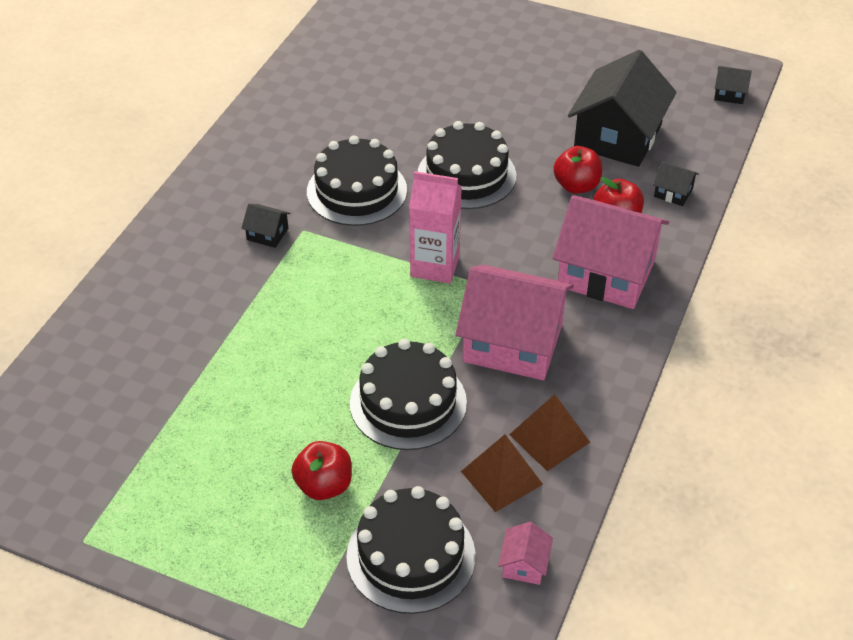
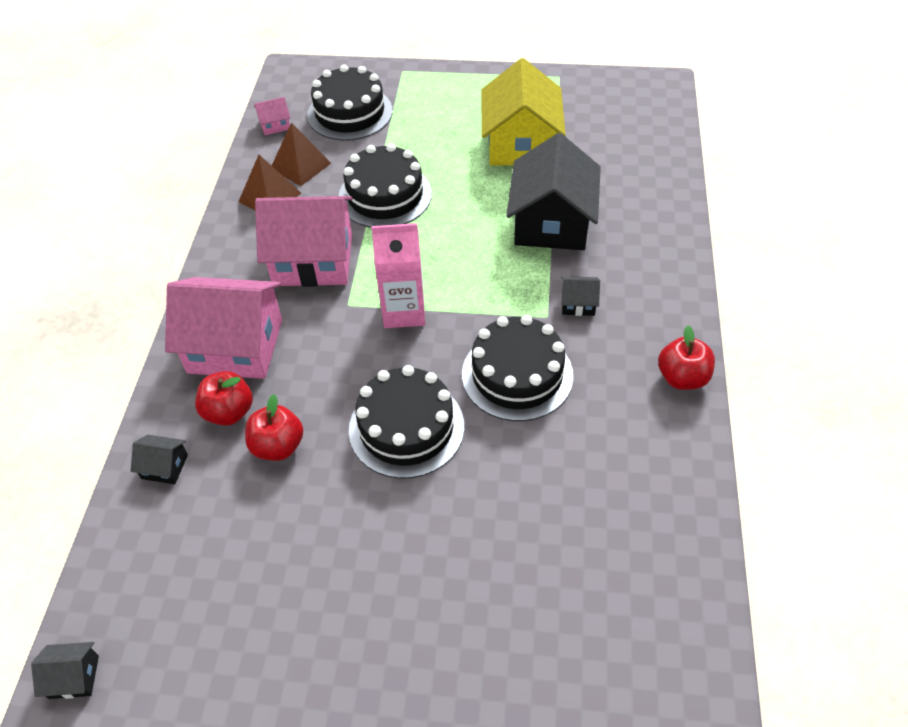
camera: 165 degrees right, 5 degrees up
red apple [291,441,352,500] -> red apple moved to [658,325,715,390]
pink house [498,522,553,585] -> pink house turned 75 degrees clockwise [254,97,290,135]
black house [568,50,677,167] -> black house moved to [506,133,601,250]
none -> yellow house [482,58,566,166]

